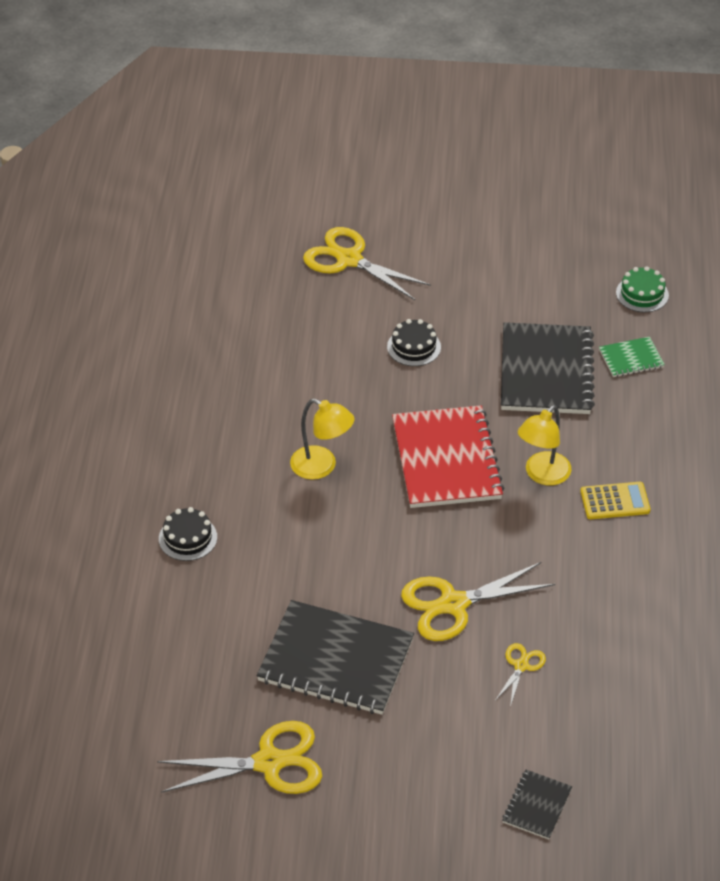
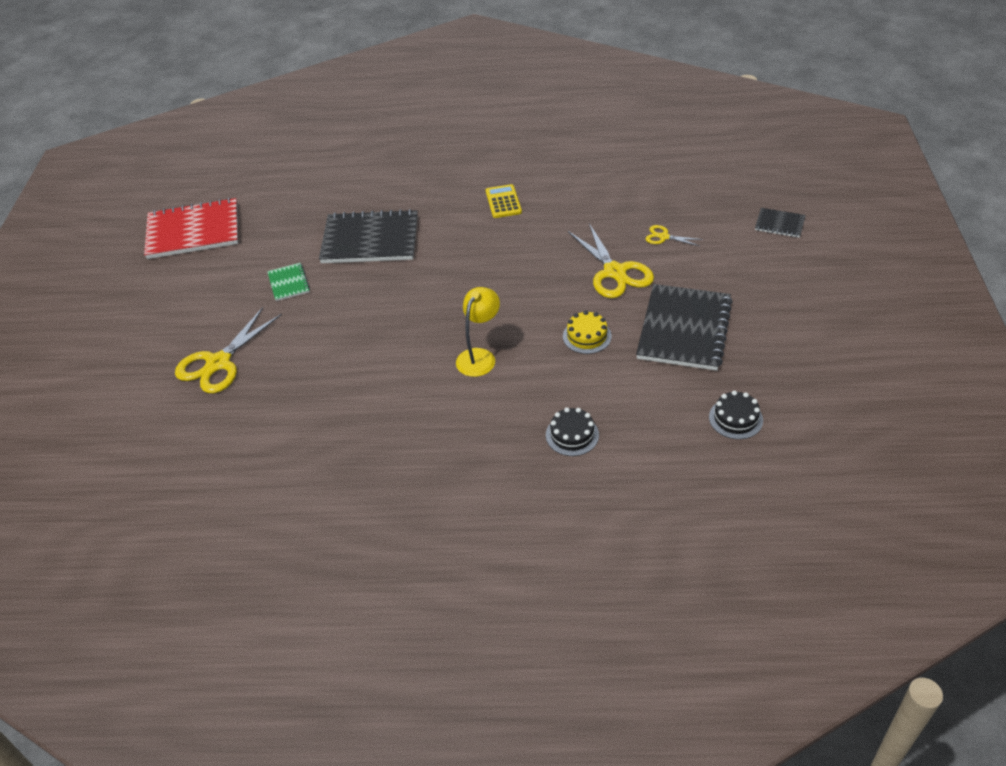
camera: 90 degrees left, 0 degrees up
yellow scissors [157,721,322,794] -> none
black cake [387,319,441,366] -> black cake moved to [709,391,763,439]
red notebook [392,405,504,508] -> red notebook moved to [144,198,238,259]
yellow lamp [518,405,571,485] -> none
green notebook [599,337,665,377] -> green notebook moved to [267,263,310,301]
green cake [616,266,669,312] -> none
none -> yellow cake [563,311,612,354]

